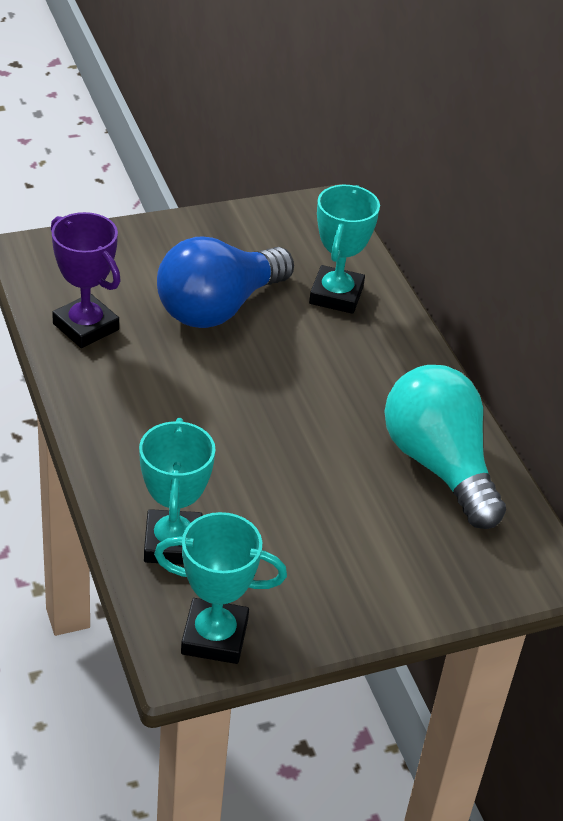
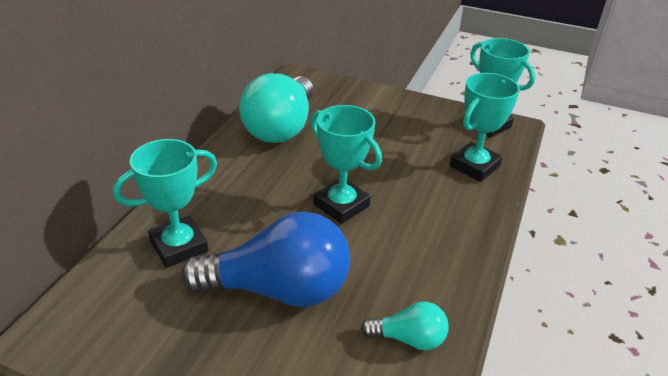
camera: 135 degrees left, 5 degrees down
purple trophy [51,212,121,348] -> turquoise light bulb [361,302,449,350]
none -> turquoise trophy [311,105,382,224]

